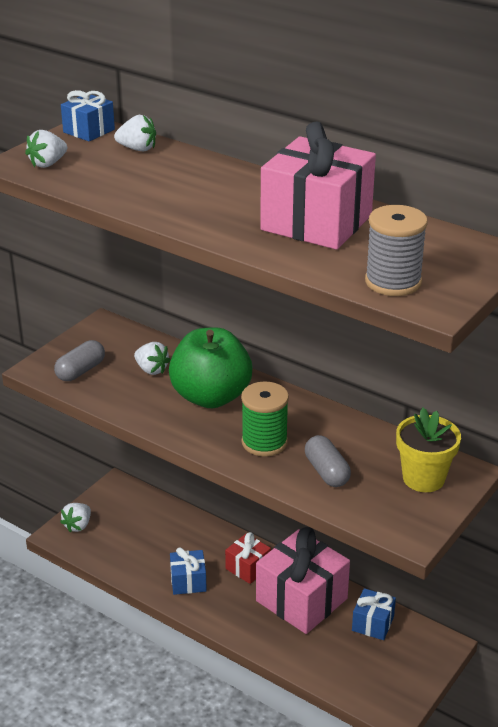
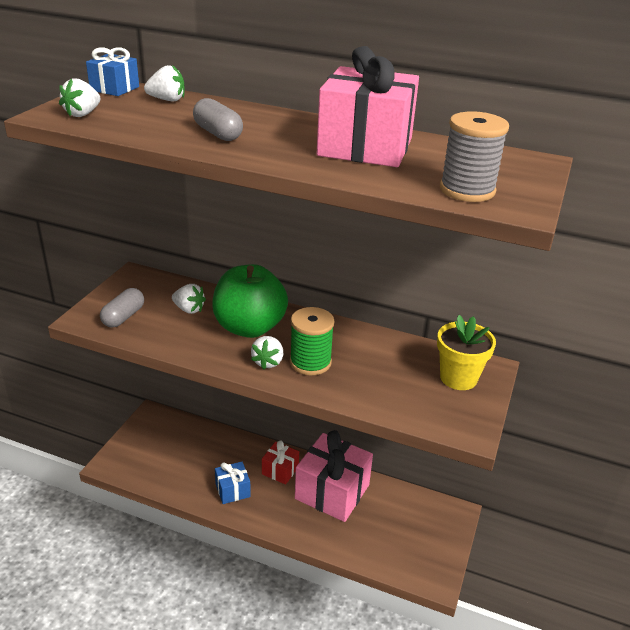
camera: 15 degrees left, 0 degrees up
white strawberry [60,503,91,533] -> white strawberry moved to [251,336,283,369]
grey capsule [305,435,351,487] -> grey capsule moved to [193,98,243,141]
blue gift [352,588,396,640] -> none

